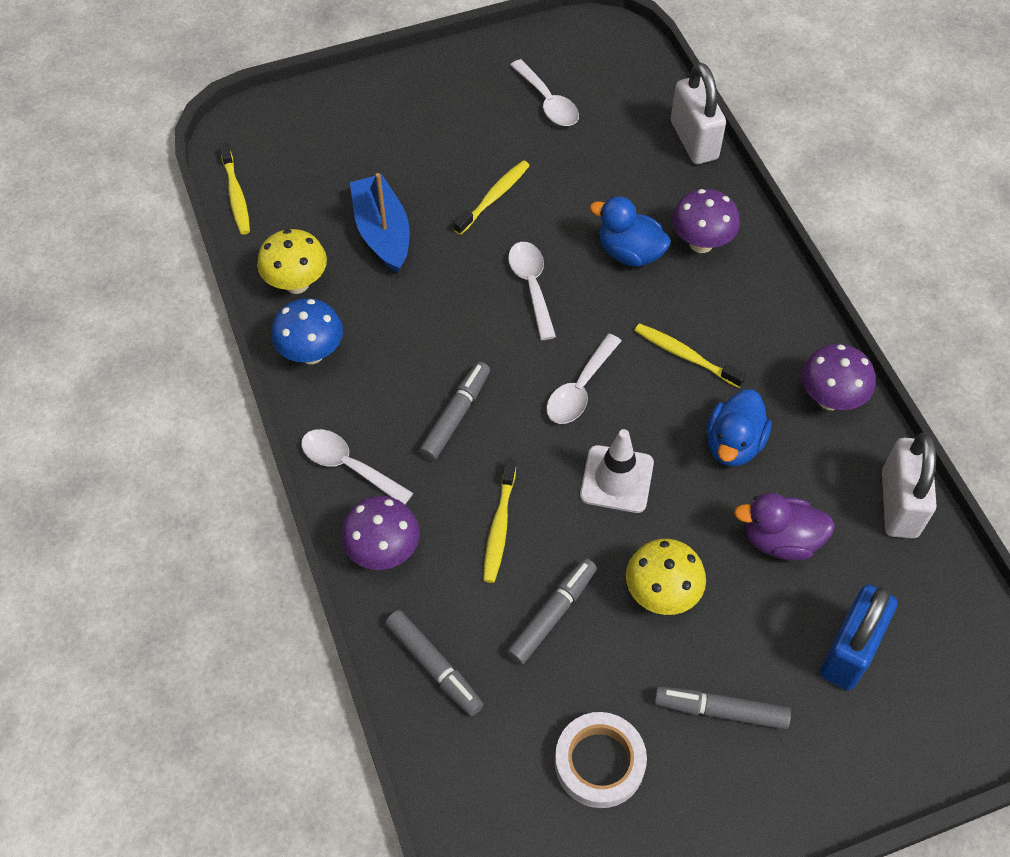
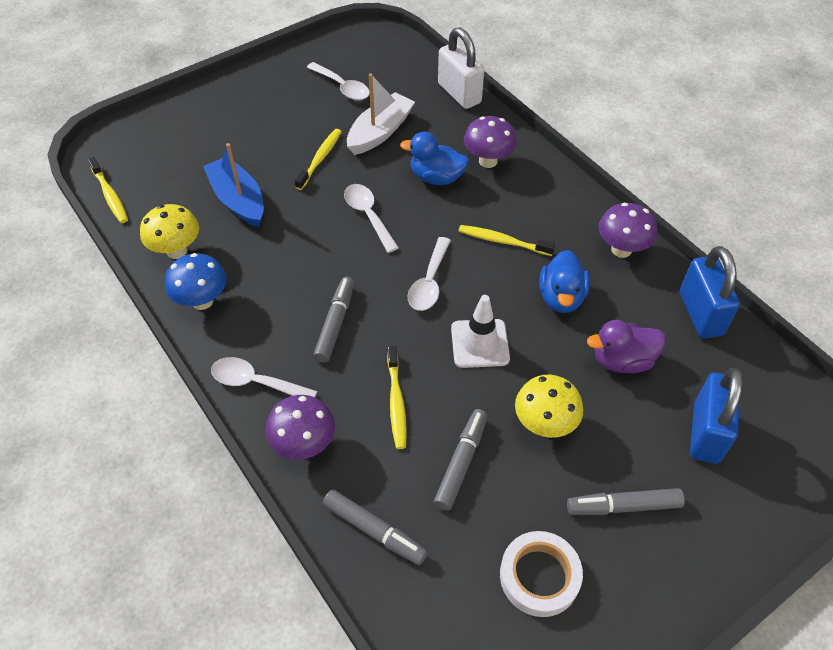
camera: 15 degrees left, 5 degrees down
white padlock [882,433,937,539] -> blue padlock [680,246,740,338]
none -> white boat [347,73,415,155]

